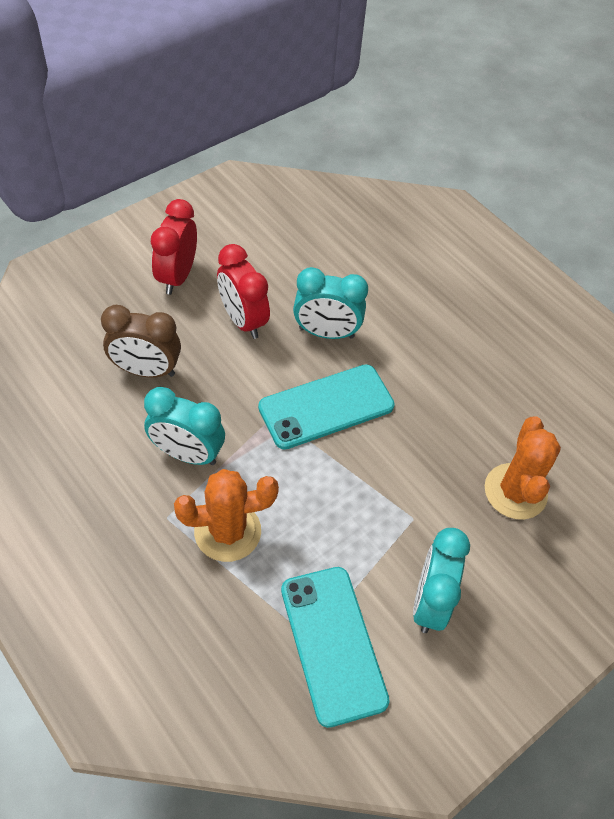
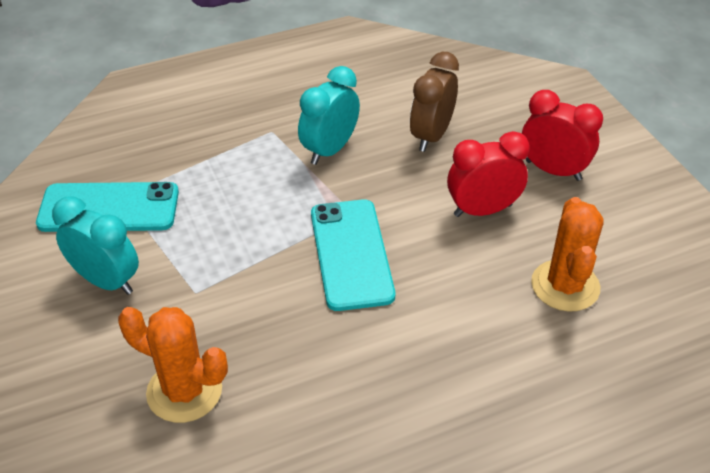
camera: 110 degrees right, 10 degrees down
orange cactus [174,469,279,562] -> orange cactus moved to [531,197,604,312]
turquoise clock [293,267,368,339] -> none

